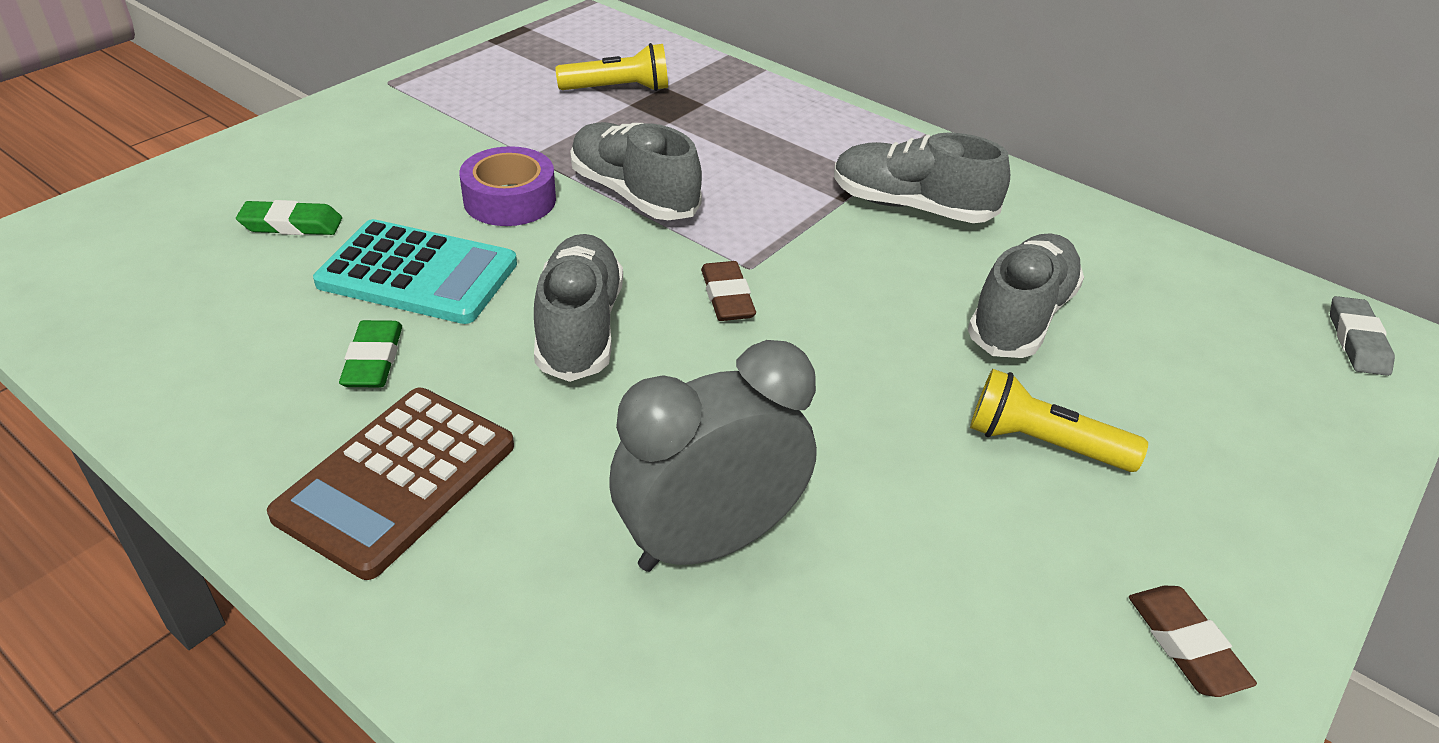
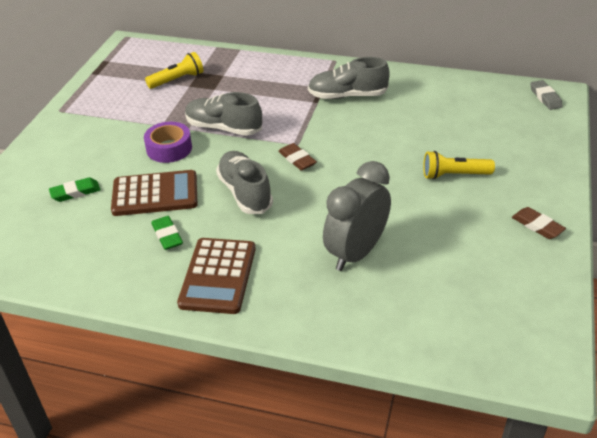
camera: 20 degrees left, 0 degrees up
turquoise calculator [313,219,517,324] -> brown calculator [111,170,198,216]
grey shoe [968,233,1084,358] -> none

